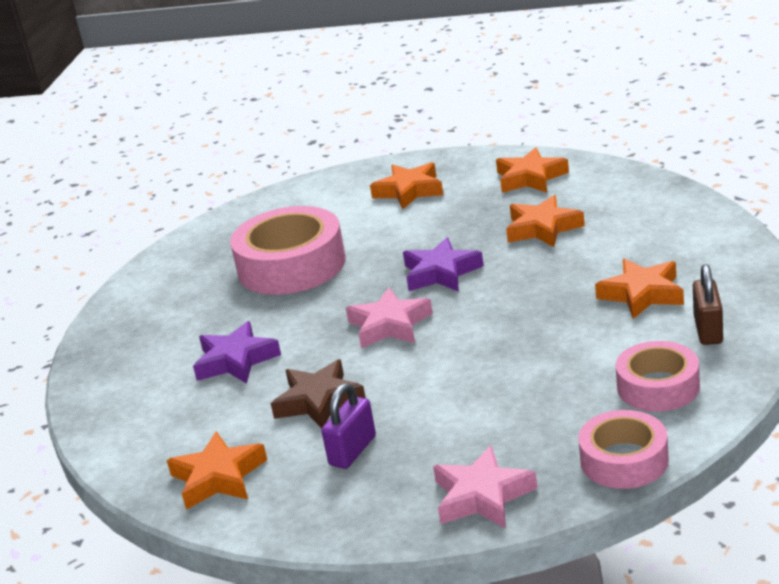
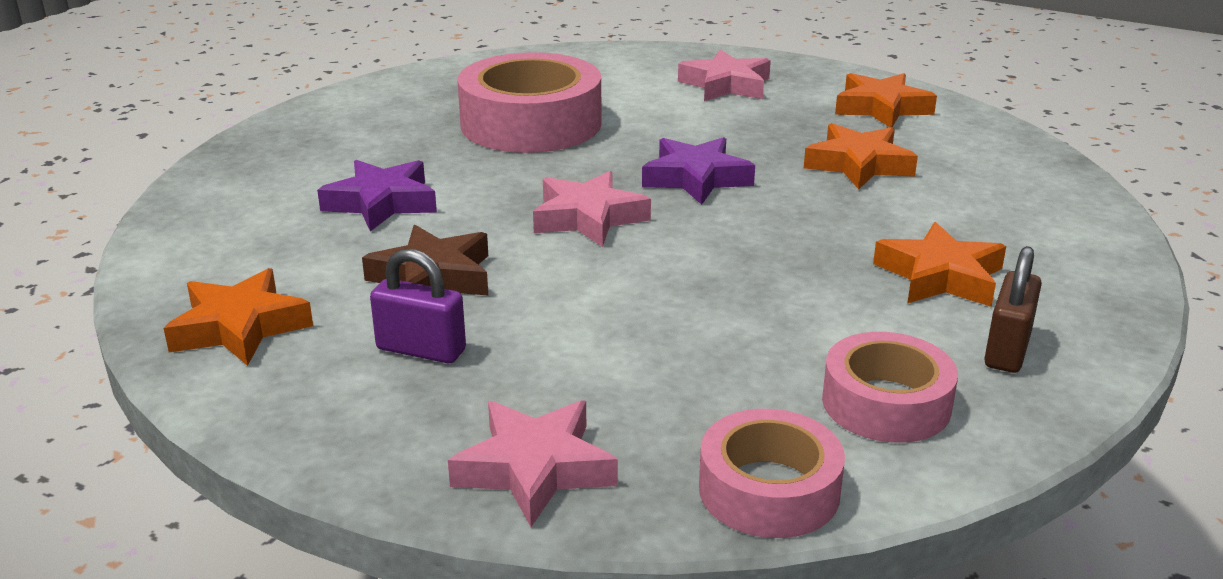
camera: 15 degrees right, 0 degrees up
purple padlock [321,383,376,469] -> purple padlock turned 60 degrees clockwise [370,249,466,363]
orange star [370,162,443,209] -> pink star [678,50,771,101]

